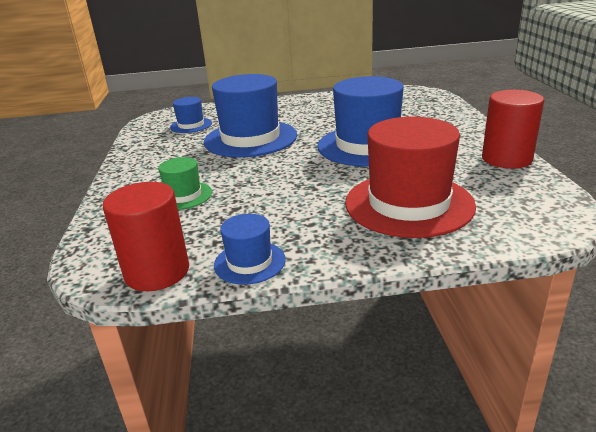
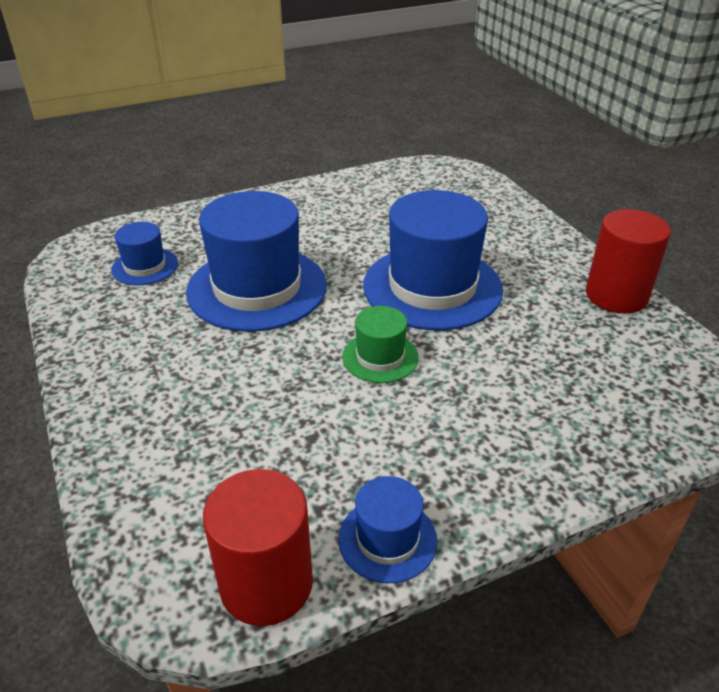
camera: 20 degrees left, 10 degrees up
green hat [158,157,212,210] -> green hat moved to [342,306,419,383]
red hat [345,117,476,238] -> none

